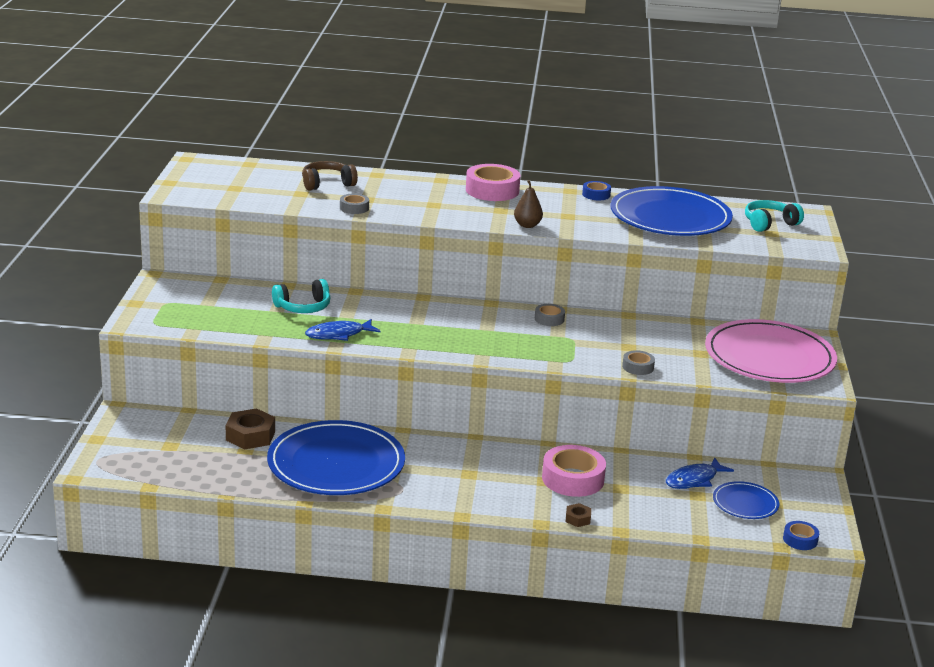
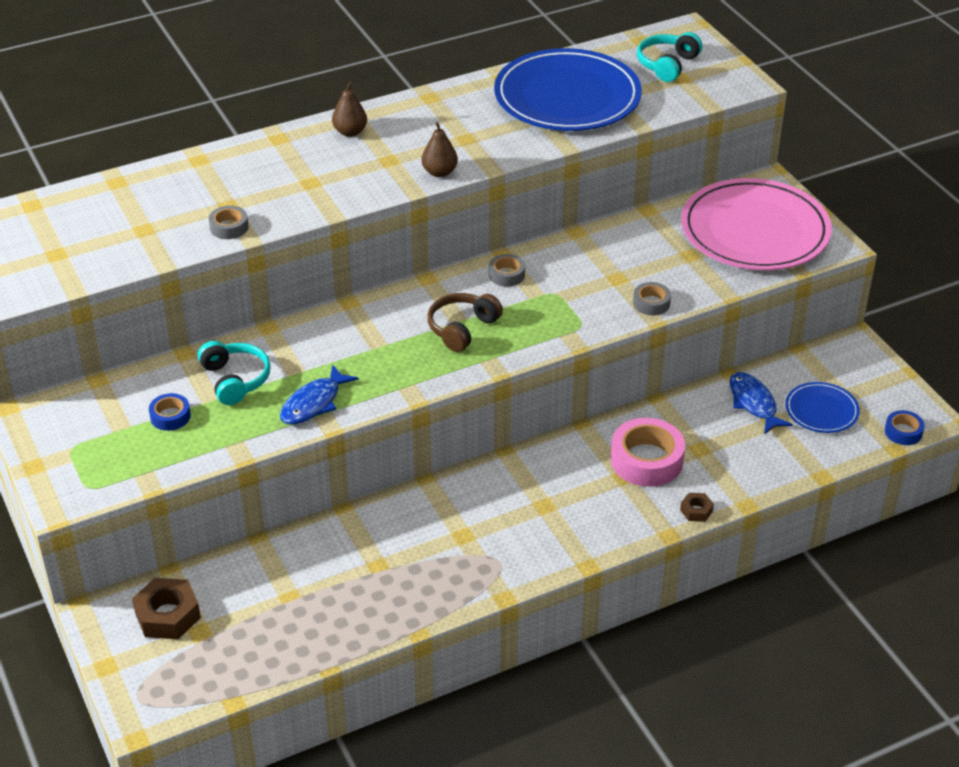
camera: 30 degrees left, 15 degrees up
brown nut [225,408,275,449] -> brown nut moved to [132,578,201,639]
blue plate [267,420,405,495] -> none
turquoise headphones [272,279,331,313] -> turquoise headphones turned 60 degrees counterclockwise [198,341,271,405]
brown headphones [302,161,358,191] -> brown headphones moved to [428,293,503,352]
pink tape [466,164,520,201] -> brown pear [332,81,367,137]
blue tape [582,181,611,200] -> blue tape moved to [149,393,191,431]
blue fish [666,457,734,489] -> blue fish turned 135 degrees clockwise [730,372,793,434]

